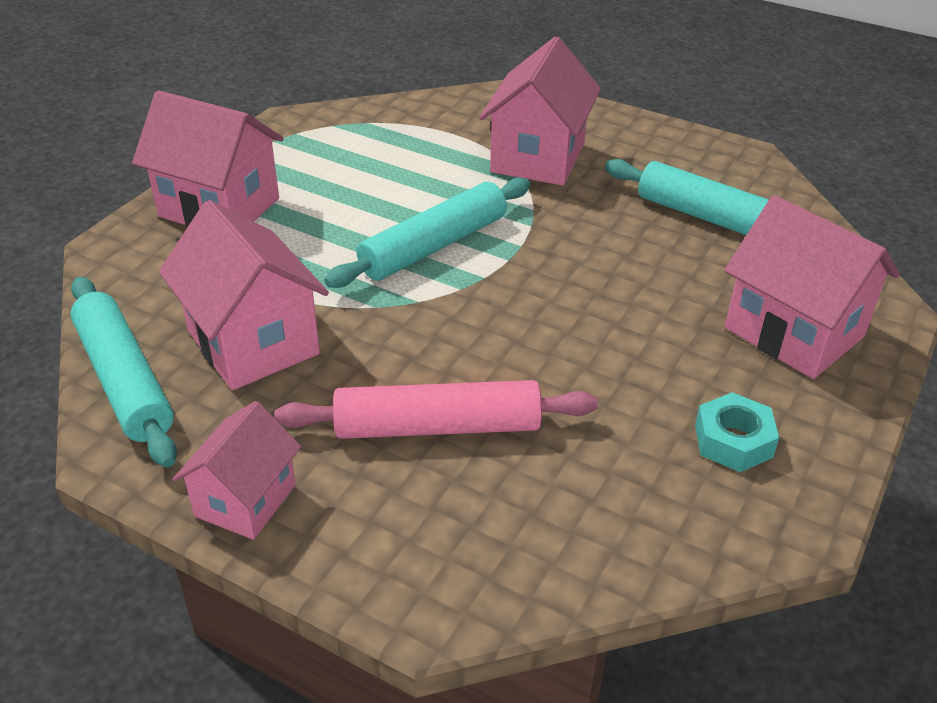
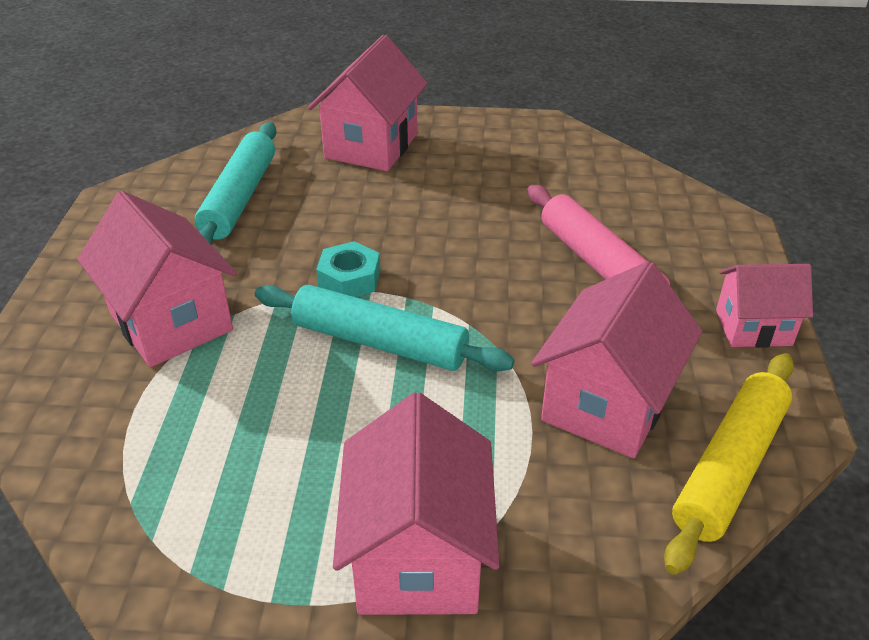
camera: 115 degrees left, 0 degrees up
turquoise rolling pin [70,277,177,468] -> yellow rolling pin [664,353,794,575]
pink house [479,36,601,186] -> pink house turned 60 degrees clockwise [77,191,237,367]
turquoise nut [695,392,779,472] -> turquoise nut moved to [316,241,380,297]

